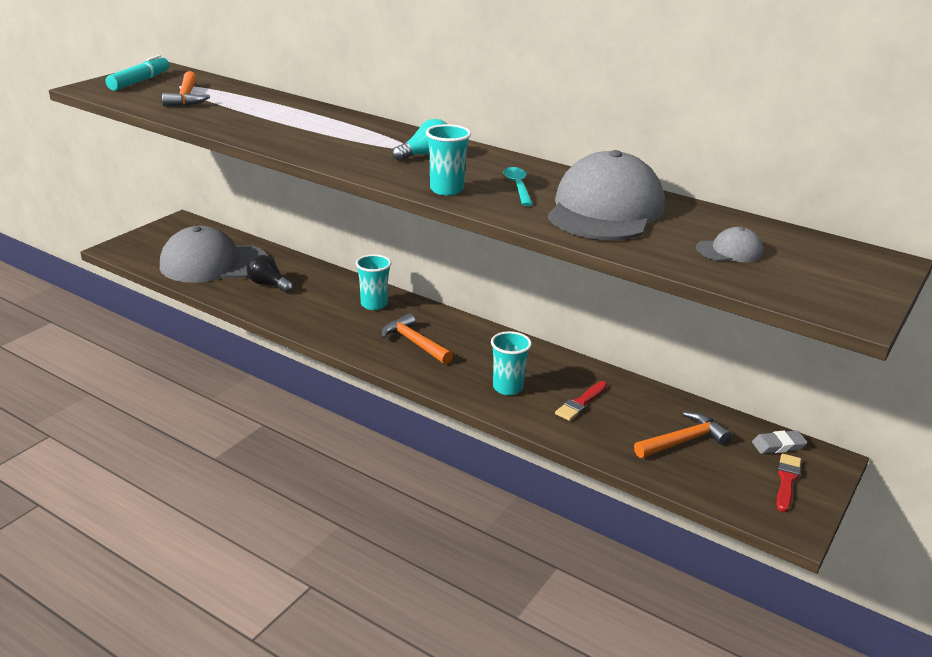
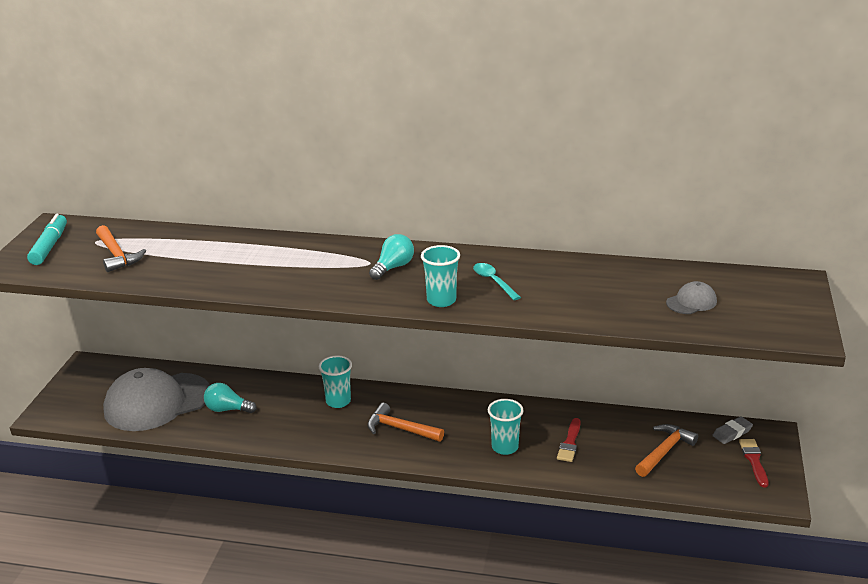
camera: 20 degrees left, 0 degrees up
black light bulb [247,255,293,293] -> turquoise light bulb [204,383,257,413]
grey cap [548,150,665,240] -> none

